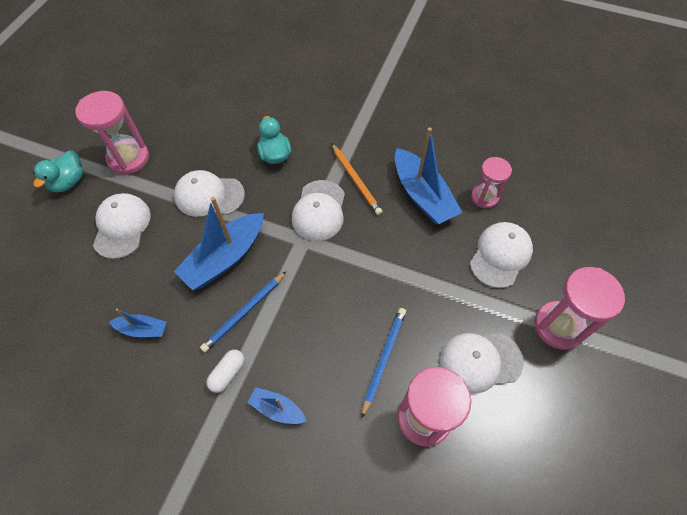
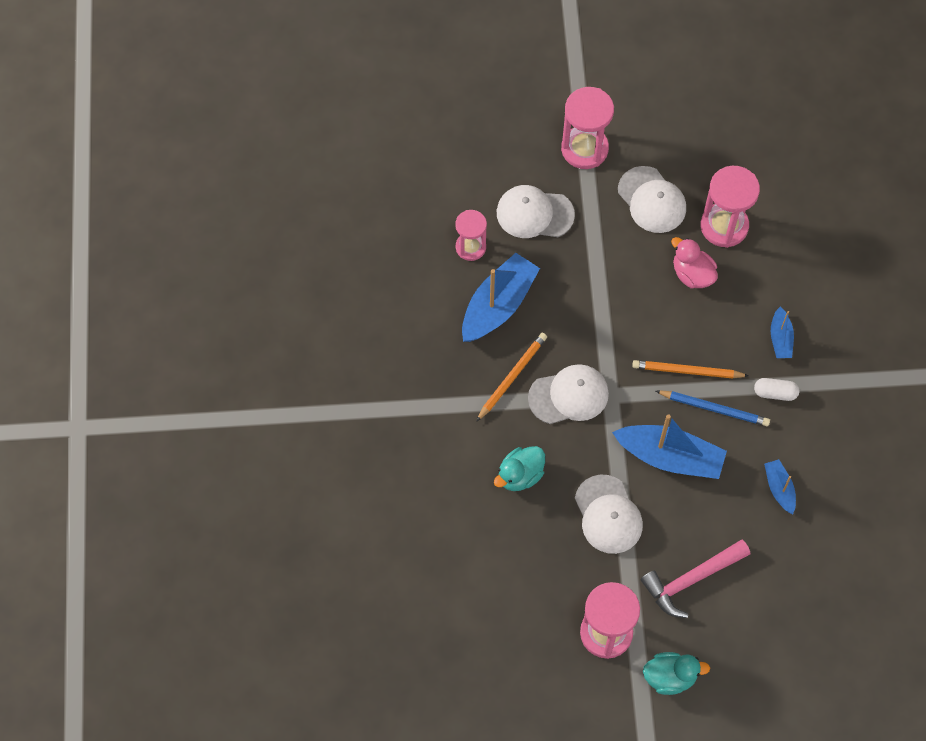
camera: 115 degrees left, 5 degrees up
white cap [93,193,151,259] -> pink hammer [641,540,750,618]
blue pencil [361,308,406,419] -> pink duck [671,237,718,288]
none -> orange pencil [632,360,749,379]

